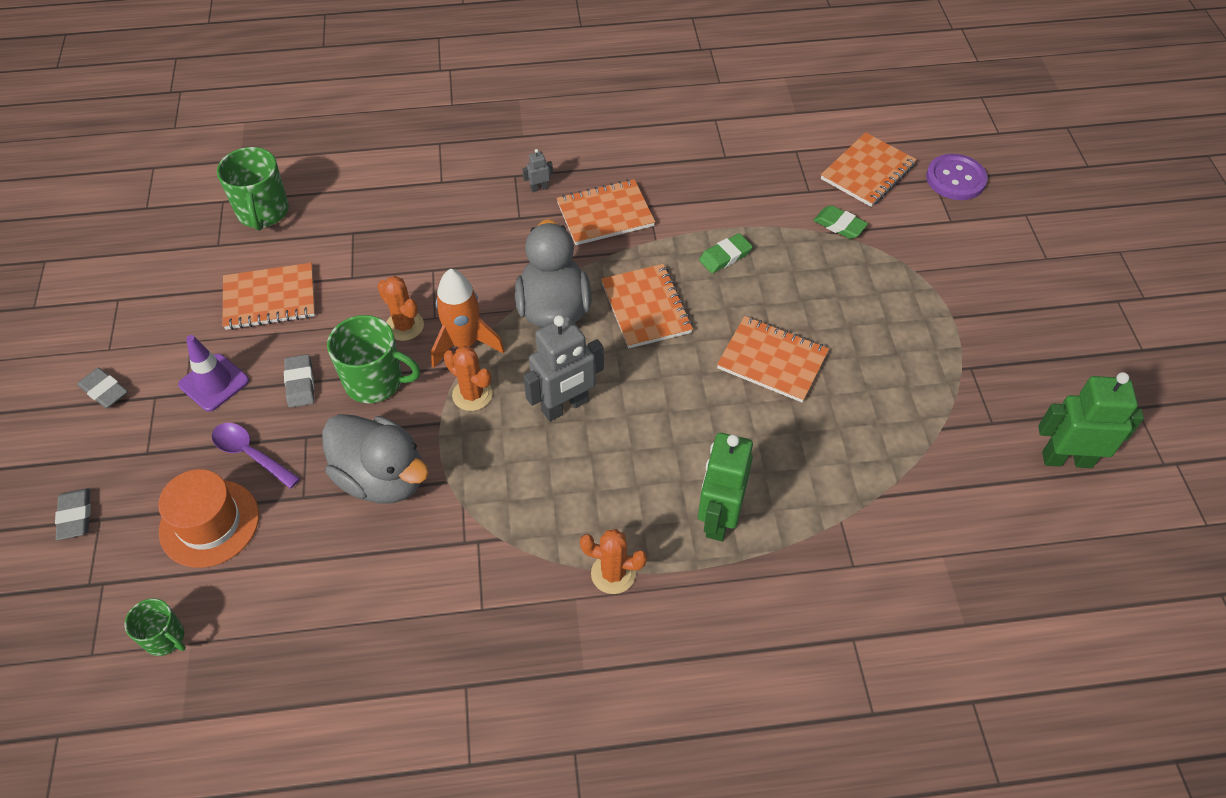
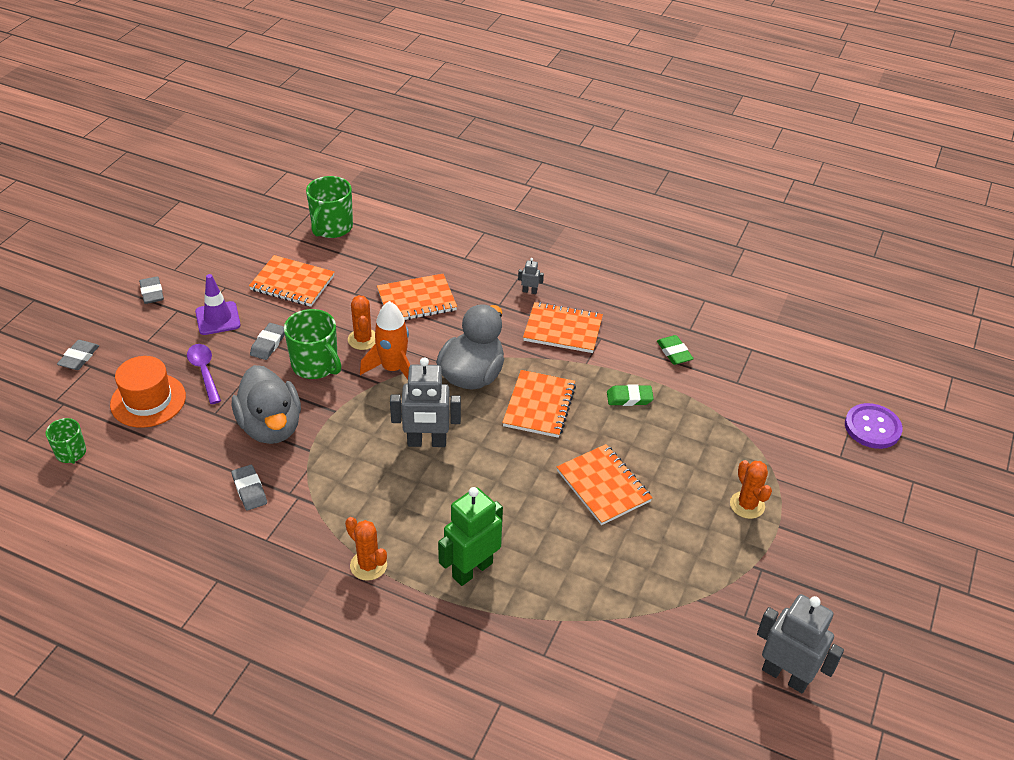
camera: 30 degrees right, 10 degrees down
orange cactus [444,346,493,411] -> orange cactus moved to [730,460,772,519]
green eraser [813,205,868,239] -> green eraser moved to [657,335,694,365]
orange notebook [821,132,917,207] -> orange notebook moved to [377,274,457,320]
green robot [1038,372,1144,468] -> grey robot [757,594,844,693]
none -> grey eraser [232,465,267,511]

